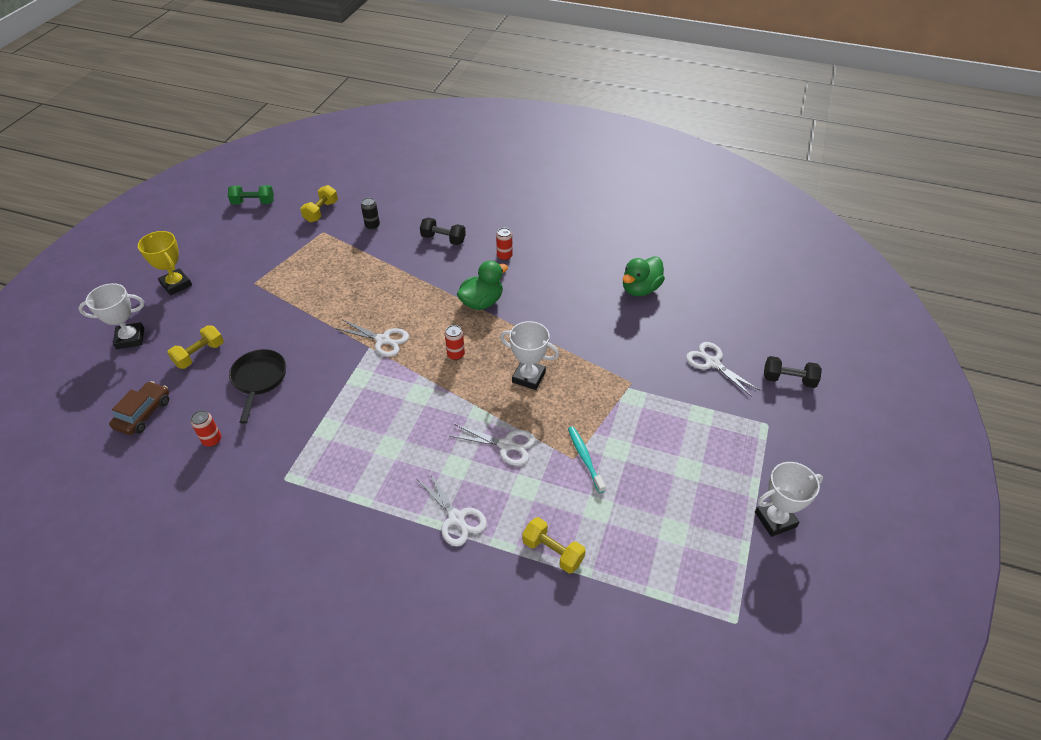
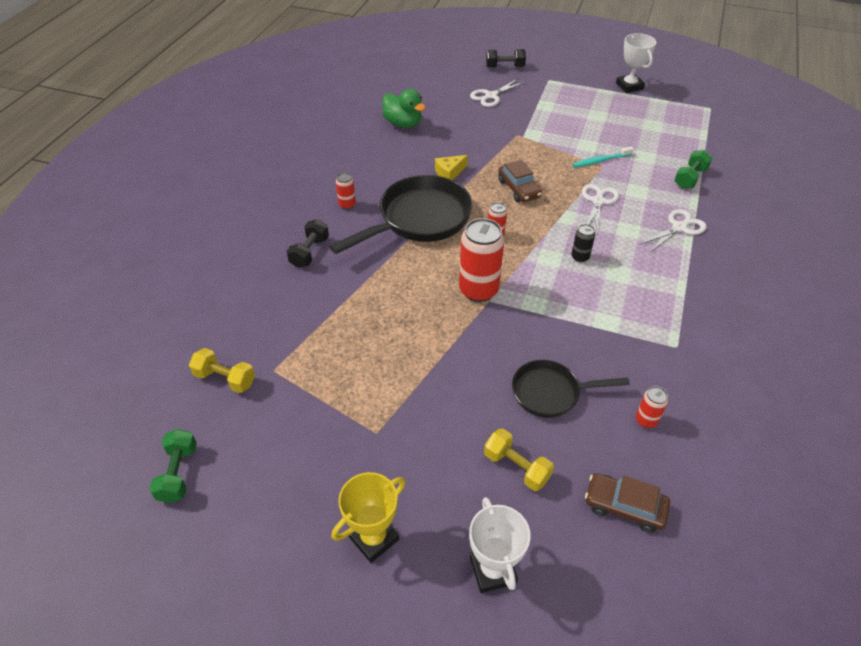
camera: 90 degrees left, 0 degrees up
white scissors [335,320,409,357] -> red can [459,218,504,302]
black can [361,197,380,230] -> black can moved to [571,224,595,262]
green duck [457,260,508,310] -> black pan [329,175,473,254]
white trophy [500,321,559,390] -> brown car [498,160,542,202]
yellow dumbbell [522,517,586,574] -> green dumbbell [674,150,712,189]
black dumbbell [764,356,822,388] -> black dumbbell turned 75 degrees clockwise [486,49,526,68]
none -> yellow cheese [435,155,468,180]

